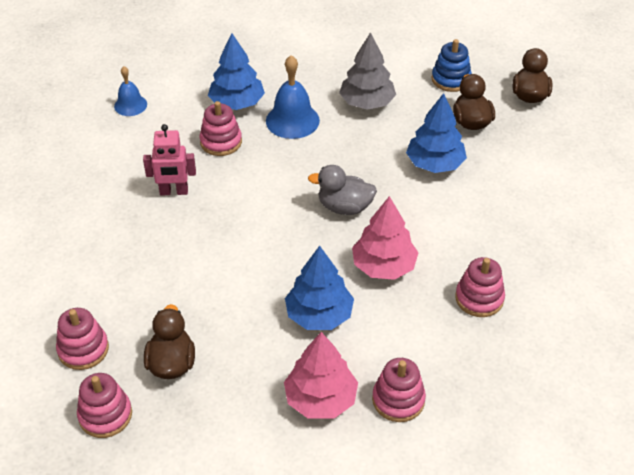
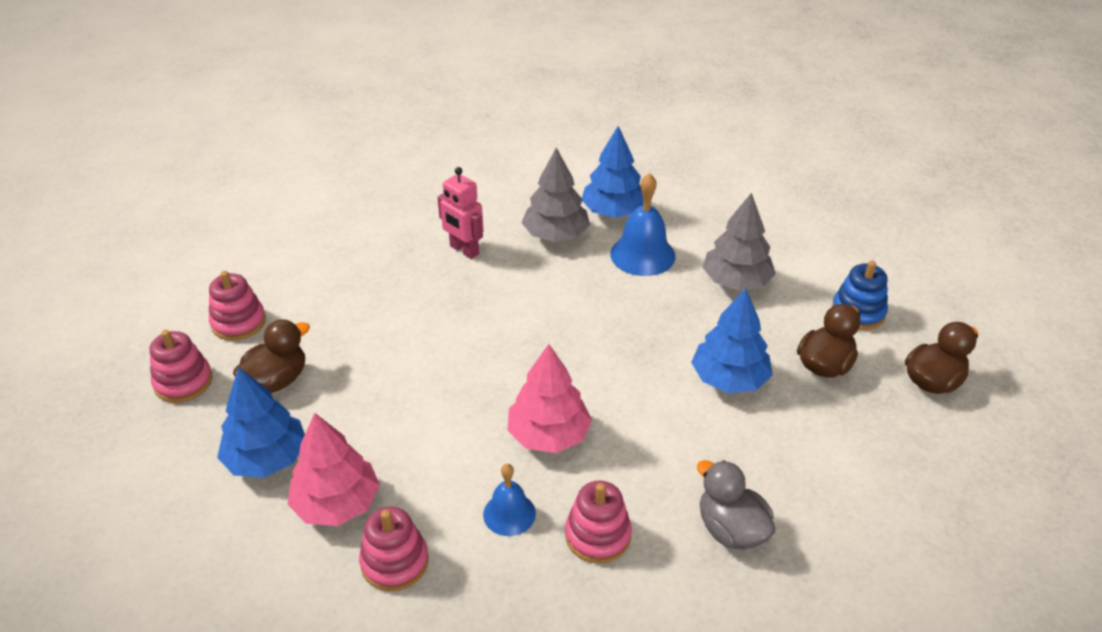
camera: 45 degrees right, 5 degrees down
blue bell [114,66,147,116] -> blue bell moved to [483,464,536,536]
pink stacking toy [200,101,242,156] -> grey tree [522,148,590,242]
blue tree [285,246,354,330] -> blue tree moved to [217,368,305,478]
grey duck [308,165,377,215] -> grey duck moved to [697,460,775,550]

